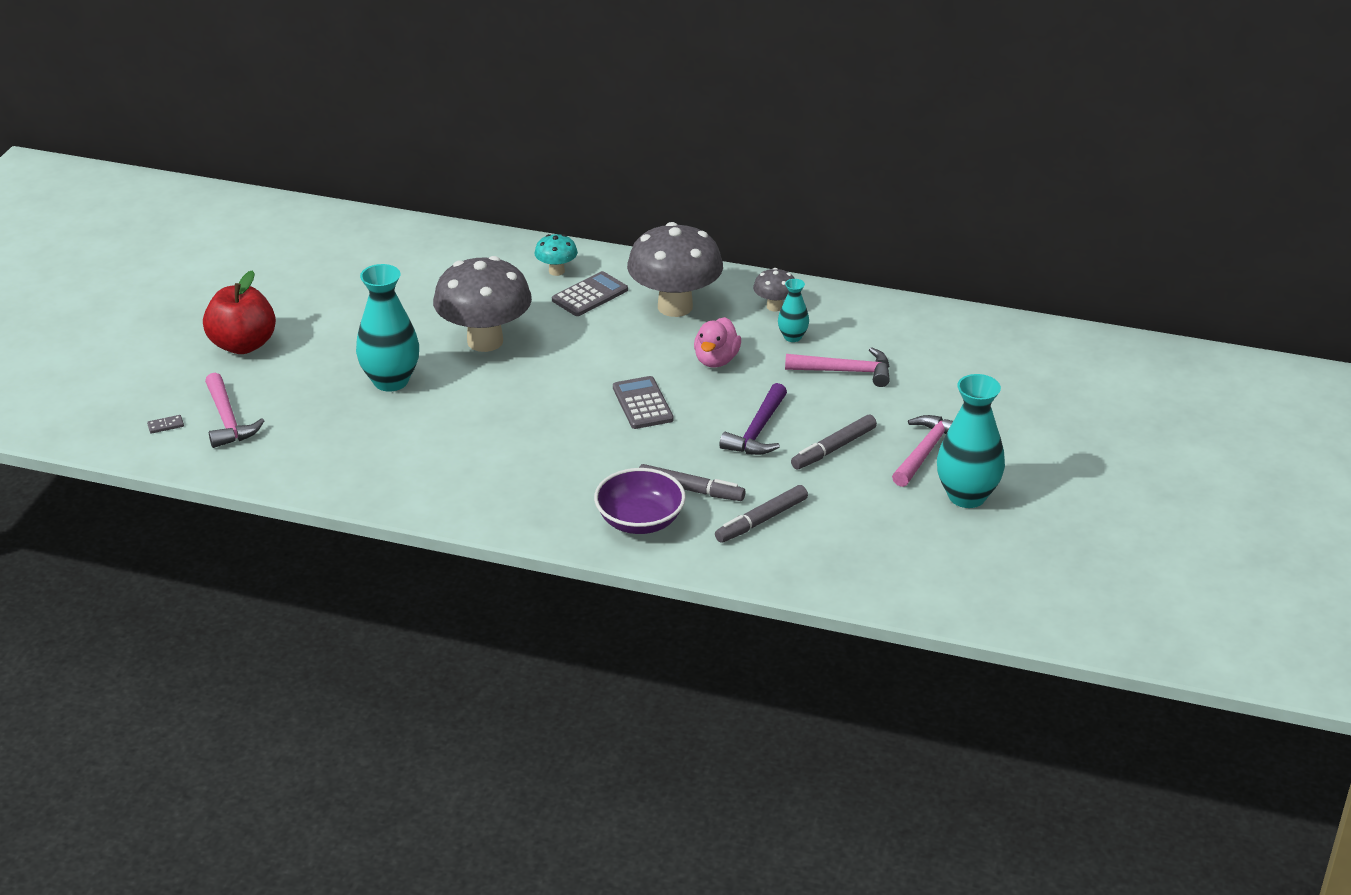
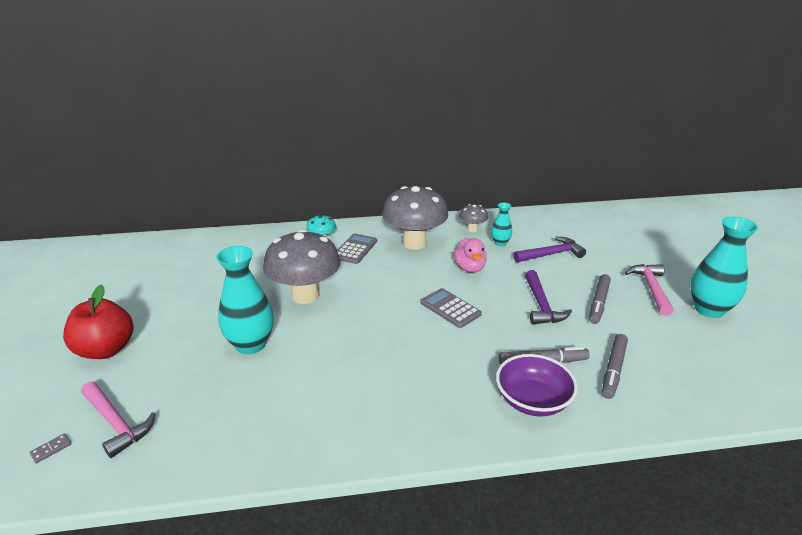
camera: 25 degrees left, 5 degrees down
pink hammer [785,347,890,387] -> purple hammer [513,236,586,263]

